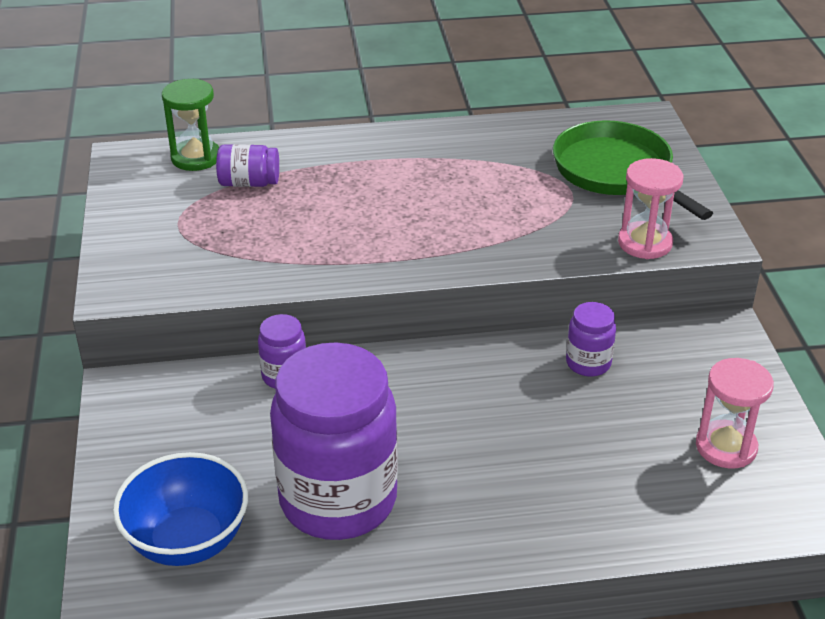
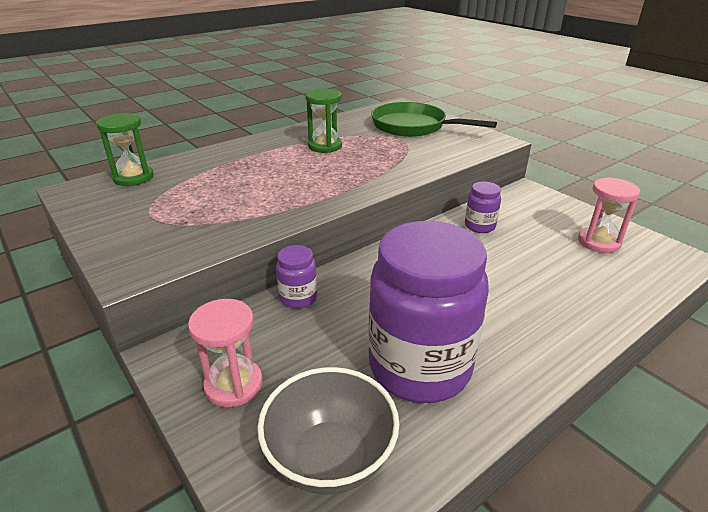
camera: 30 degrees left, 5 degrees down
blue bowl [113,452,248,566] -> grey bowl [257,367,399,494]
purple jar [216,144,279,187] -> none
pink hourglass [618,158,683,259] -> pink hourglass moved to [188,299,263,407]
none -> green hourglass [305,89,342,153]

